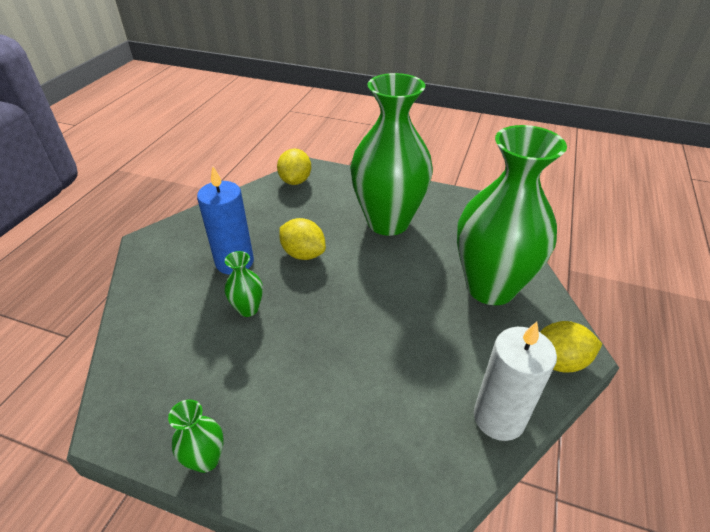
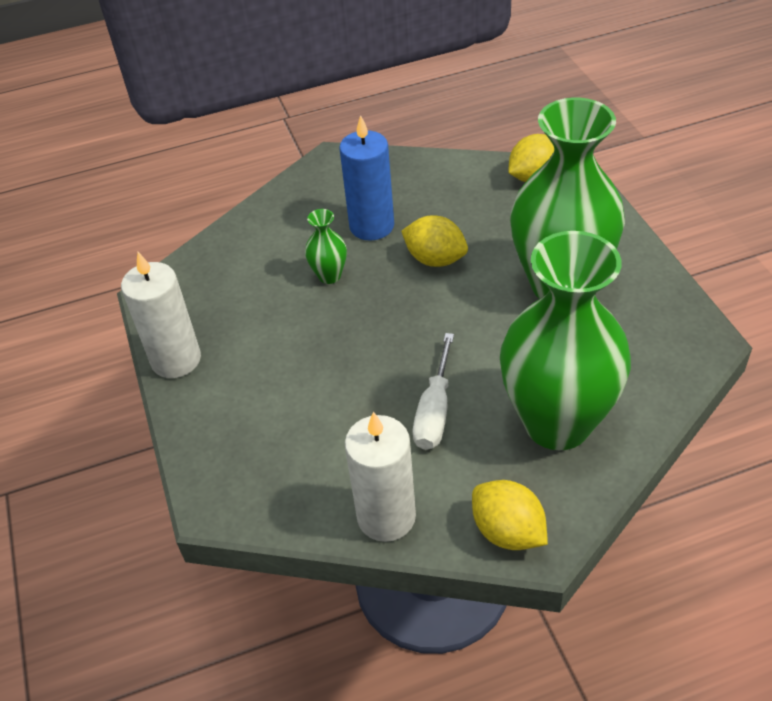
camera: 55 degrees right, 5 degrees up
green vase [168,400,224,473] -> white candle [121,252,201,378]
yellow lemon [279,218,326,260] -> yellow lemon turned 60 degrees counterclockwise [401,215,468,267]
none -> white screwdriver [413,333,454,450]

